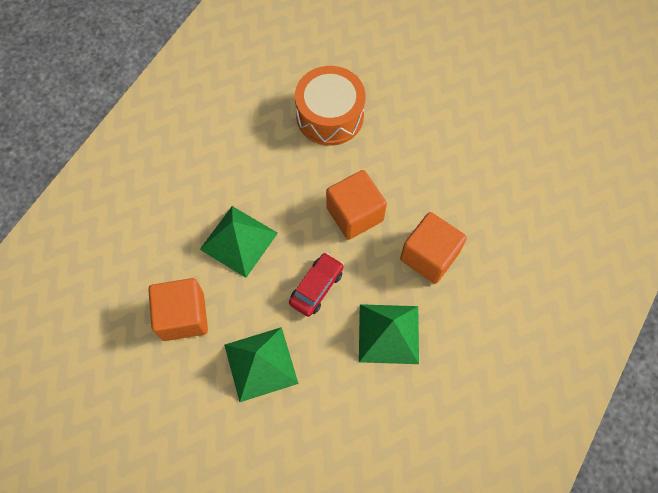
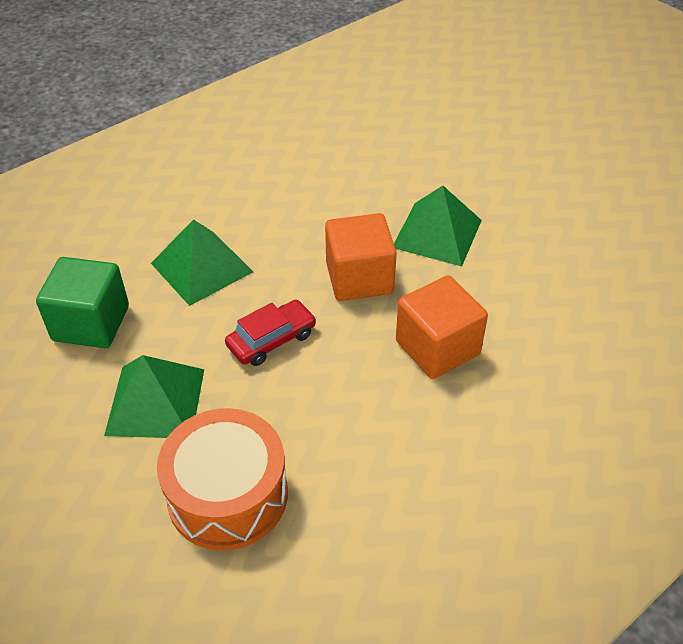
camera: 20 degrees right, 20 degrees down
orange cube [148,278,208,341] -> green cube [36,257,129,348]
orange drum [295,66,366,146] -> orange drum moved to [157,408,288,551]
green pyramid [359,304,419,364] -> green pyramid moved to [394,186,482,266]

